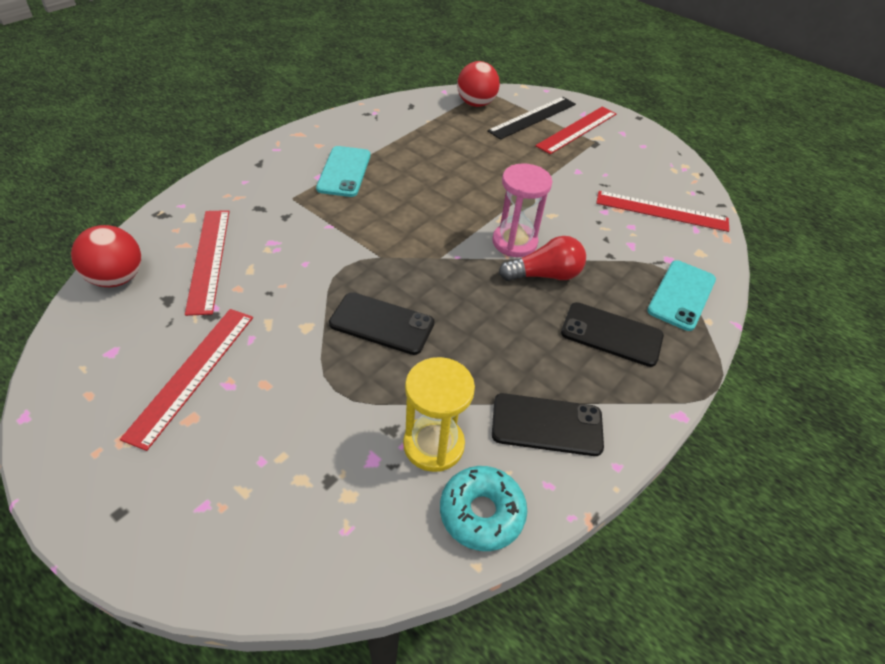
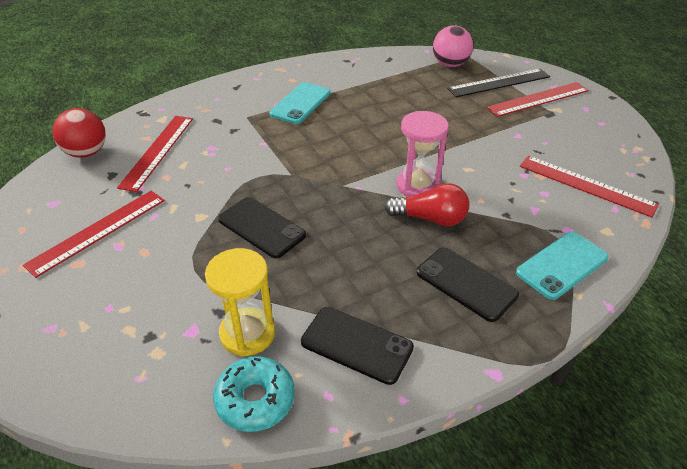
camera: 25 degrees right, 5 degrees down
red ball [457,61,500,107] -> pink ball [433,25,473,67]

